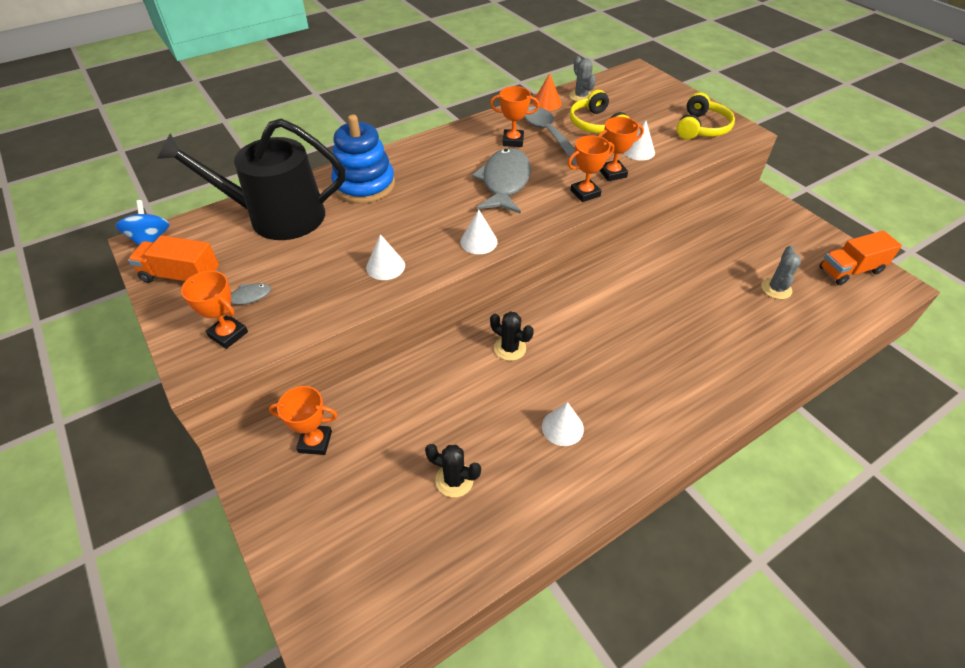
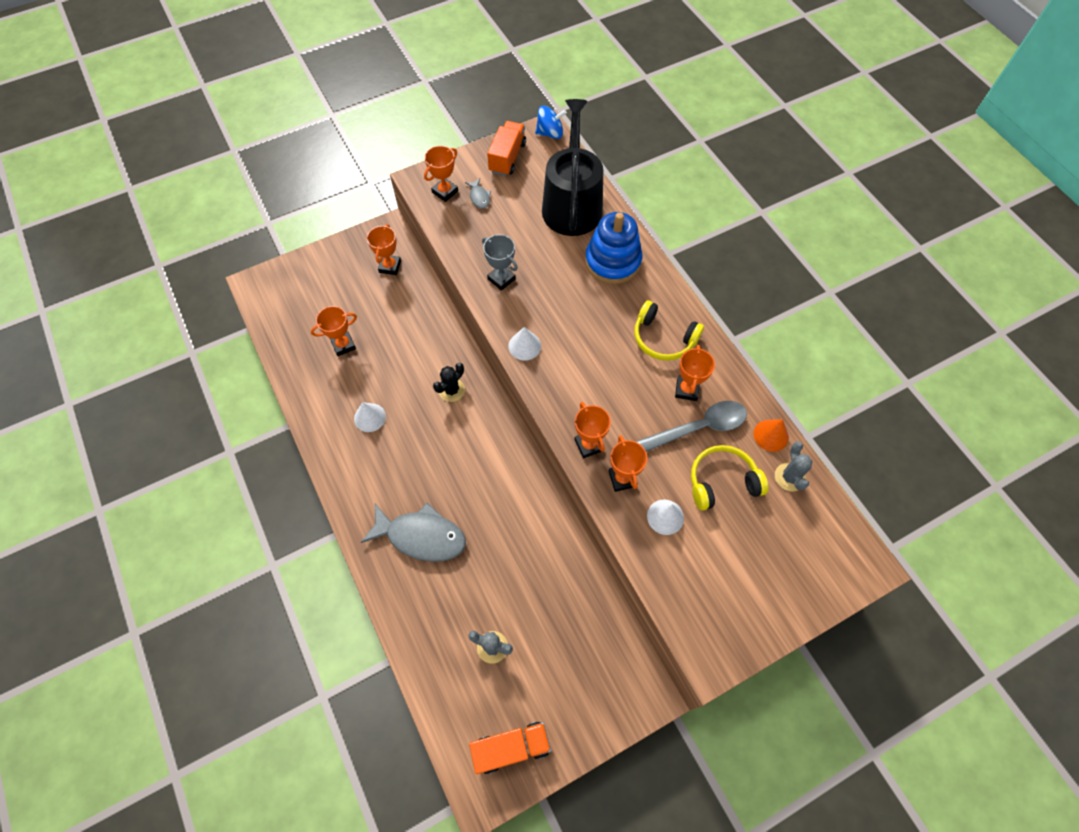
camera: 95 degrees right, 15 degrees up
white cone [366,234,405,280] -> grey trophy [482,234,518,291]
black cactus [425,444,481,497] -> orange trophy [311,306,357,356]
grey fish [472,148,531,214] -> grey fish moved to [361,503,466,562]
grey cactus [569,56,596,102] -> grey cactus turned 75 degrees counterclockwise [775,441,812,492]
yellow headphones [676,92,735,140] -> yellow headphones moved to [634,301,704,361]
orange truck [819,230,902,285] -> orange truck turned 90 degrees clockwise [469,722,551,774]

